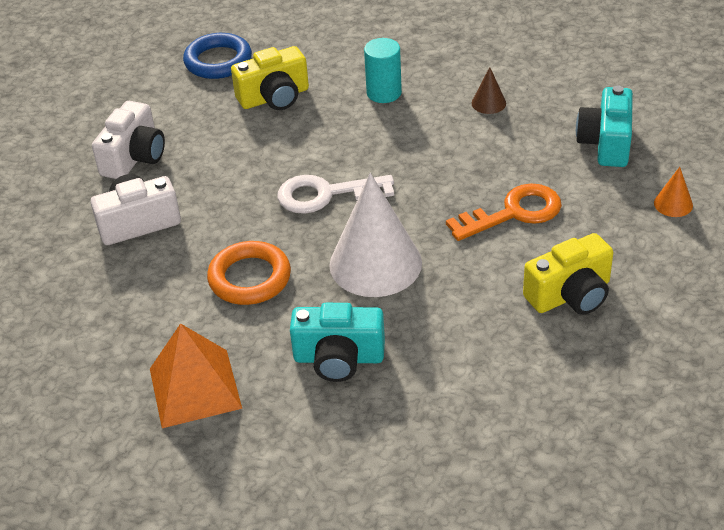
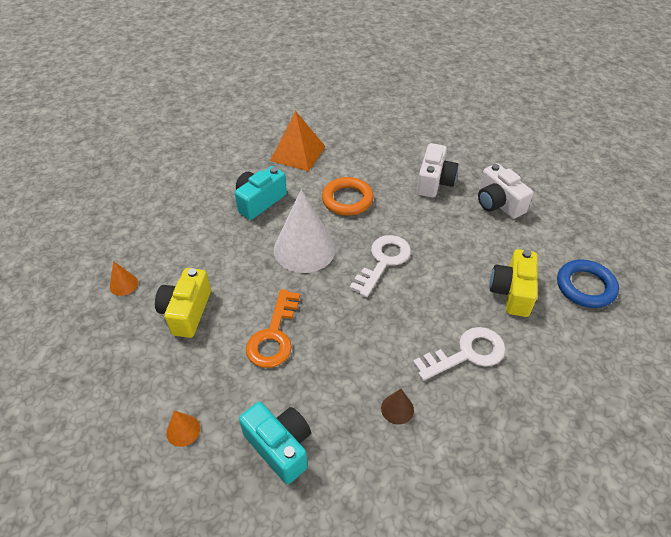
camera: 125 degrees right, 5 degrees up
turquoise cylinder [364,38,402,103] -> white key [413,327,506,381]
none -> orange cone [110,261,138,296]

